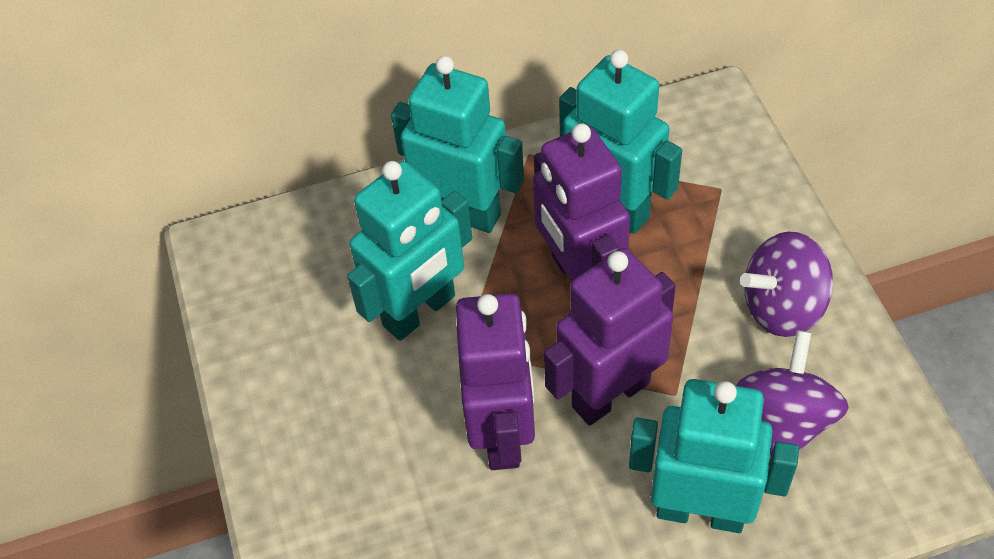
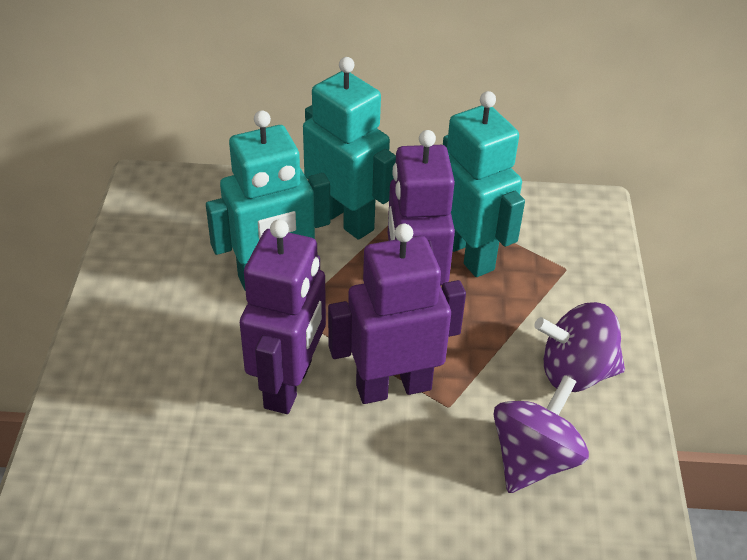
camera: 15 degrees right, 10 degrees down
turquoise robot [629,379,799,533] -> none

